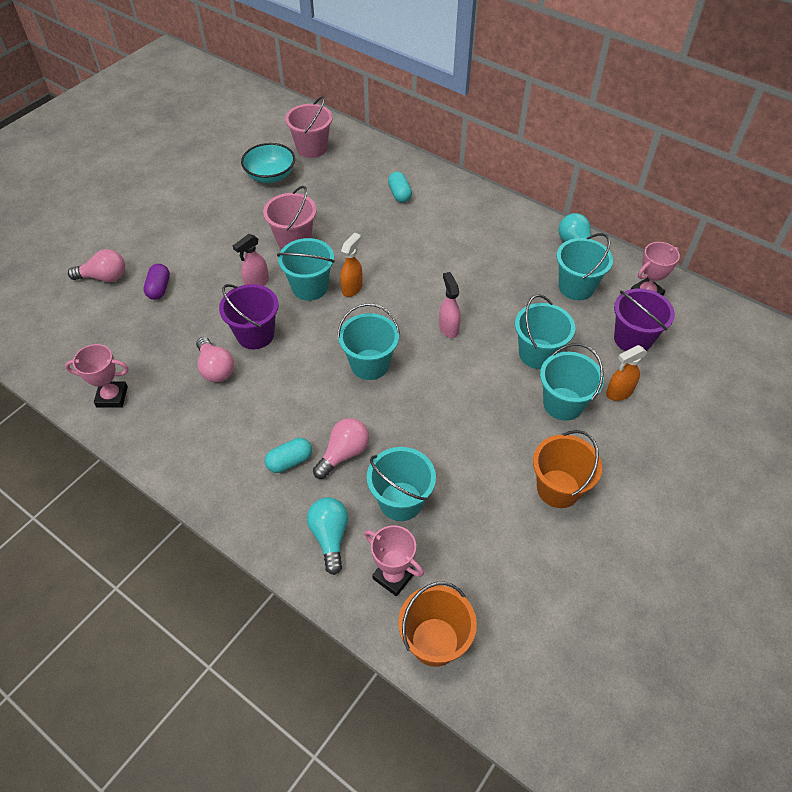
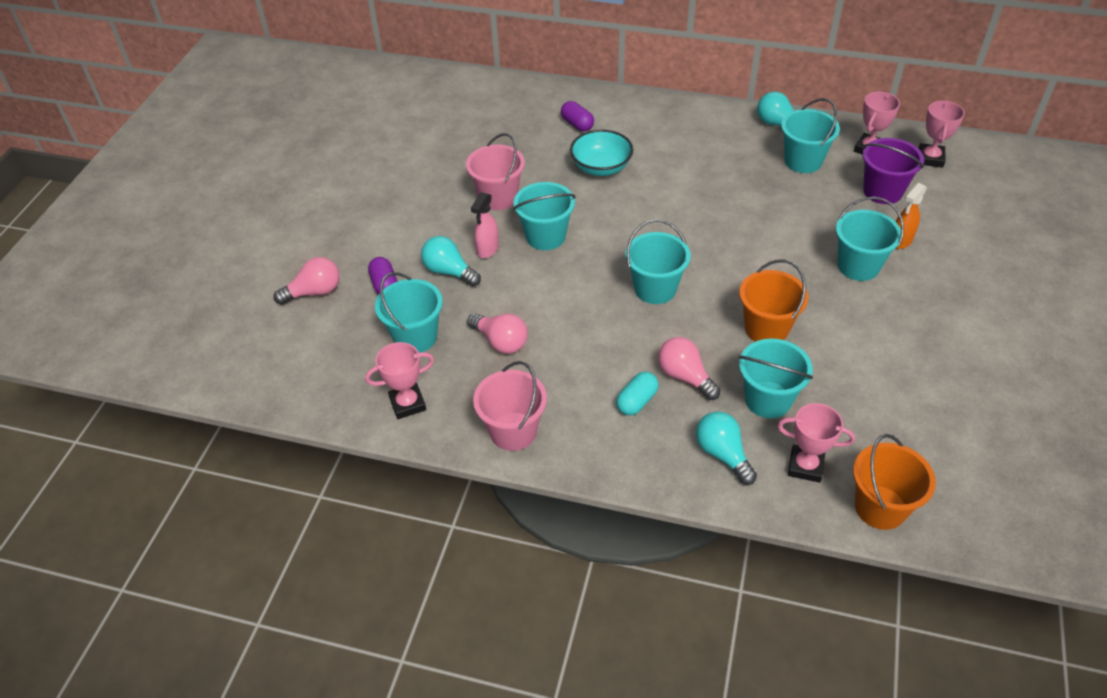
camera: 20 degrees left, 5 degrees down
purple bucket [219,284,279,349] -> none
turquoise bowl [241,143,295,183] -> turquoise bowl moved to [570,129,633,176]
pink bucket [285,96,333,158] -> pink bucket moved to [473,361,547,451]
pink light bulb [313,418,369,479] -> pink light bulb turned 60 degrees counterclockwise [658,337,720,400]
orange spray bottle [340,232,363,297] -> none
turquoise capsule [388,172,412,203] -> purple capsule [561,101,594,131]
pink spray bottle [439,272,461,338] -> none
turquoise bucket [515,294,575,369] -> turquoise bucket moved to [375,272,443,353]
orange bucket [533,430,602,508] -> orange bucket moved to [739,259,809,342]
none -> turquoise light bulb [421,236,481,286]
none -> pink trophy [918,101,965,168]

